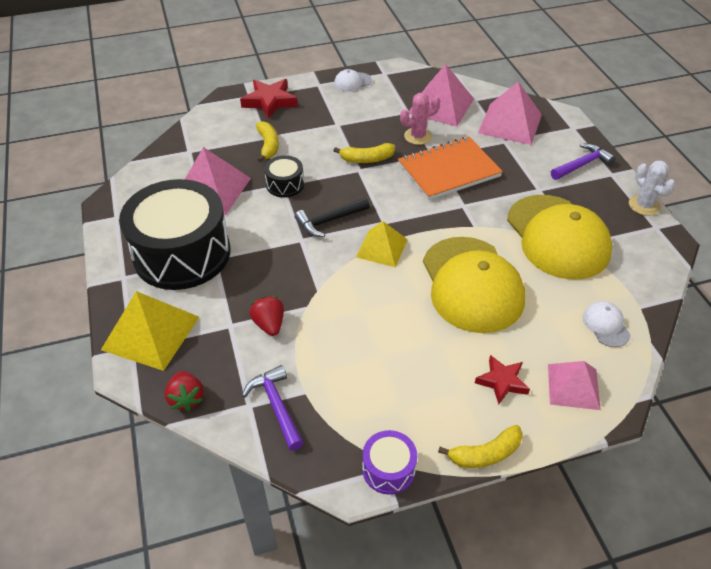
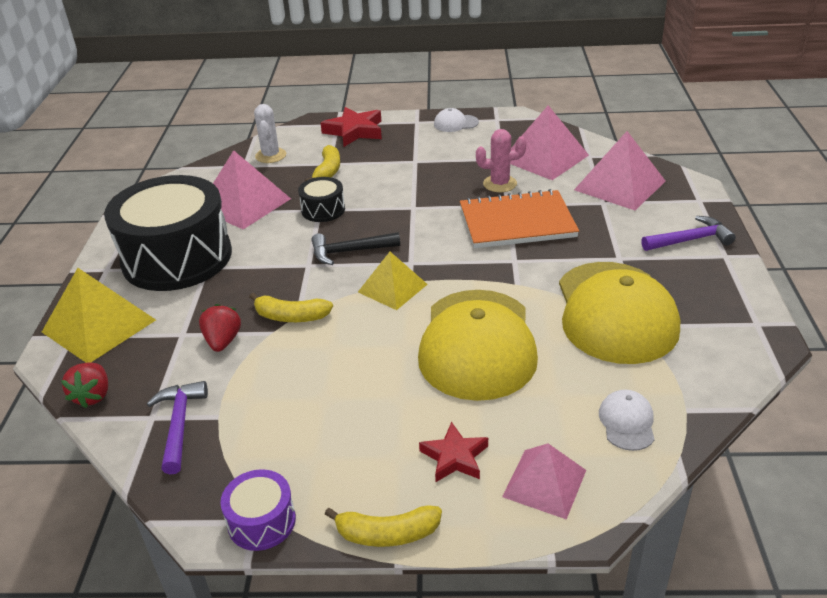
camera: 20 degrees right, 10 degrees down
yellow banana [333,143,395,163] -> yellow banana moved to [250,293,333,322]
white cactus [629,161,675,216] -> white cactus moved to [254,104,286,163]

